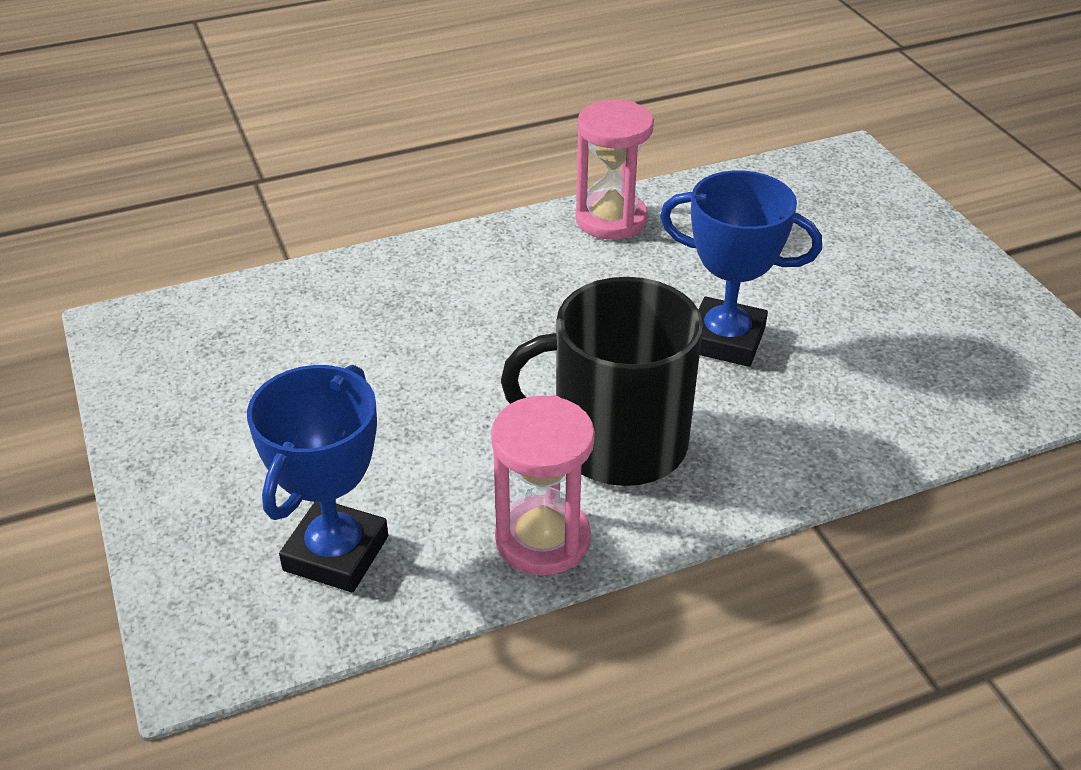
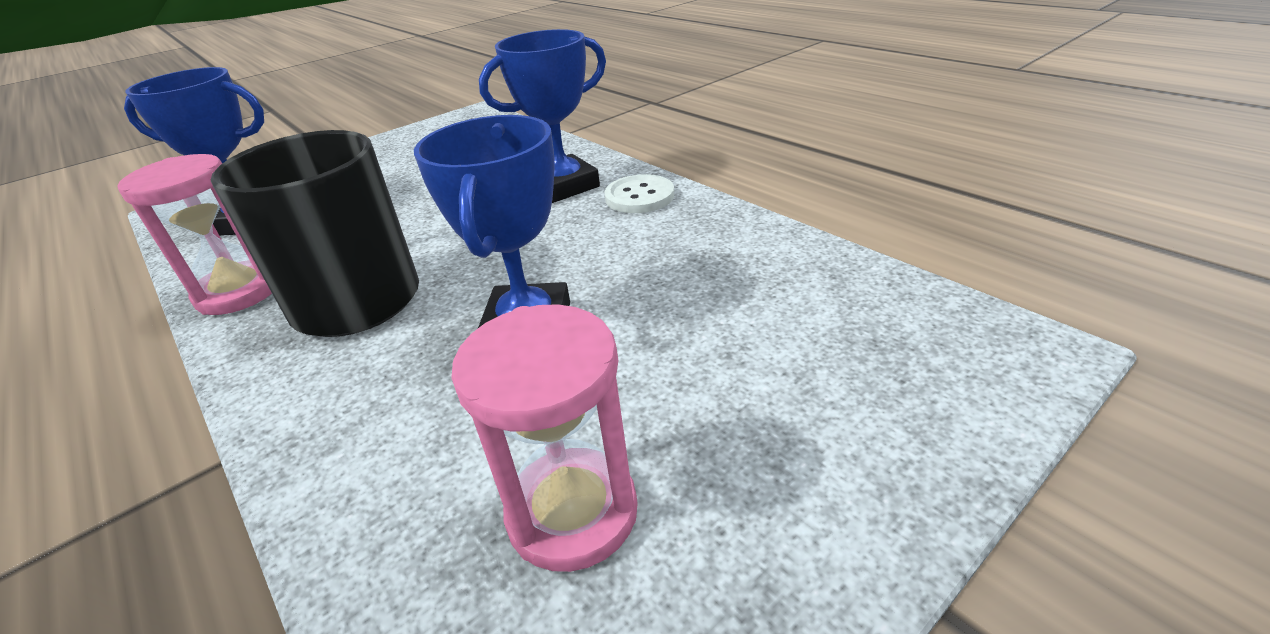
camera: 75 degrees right, 5 degrees down
pink hourglass [576,100,654,240] -> pink hourglass moved to [451,304,638,572]
none -> blue trophy [479,29,606,203]
none -> white button [604,174,674,213]

